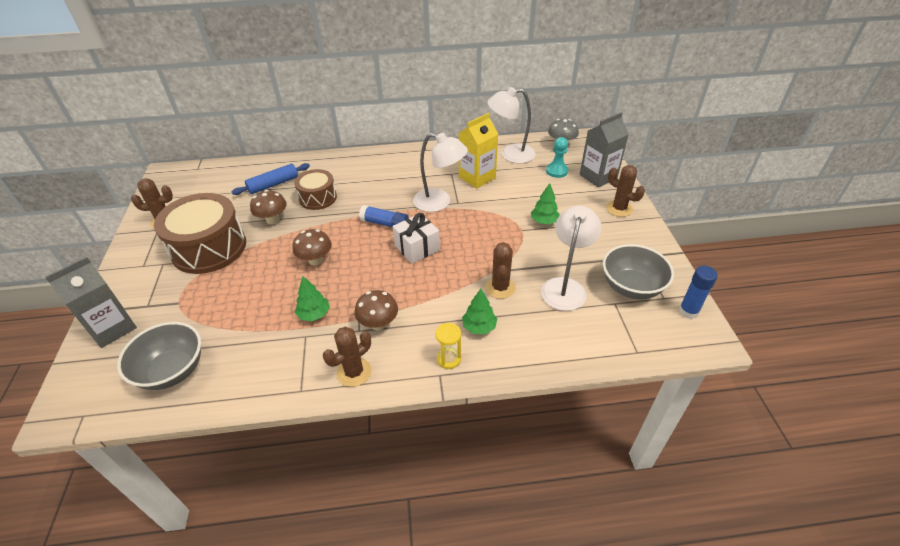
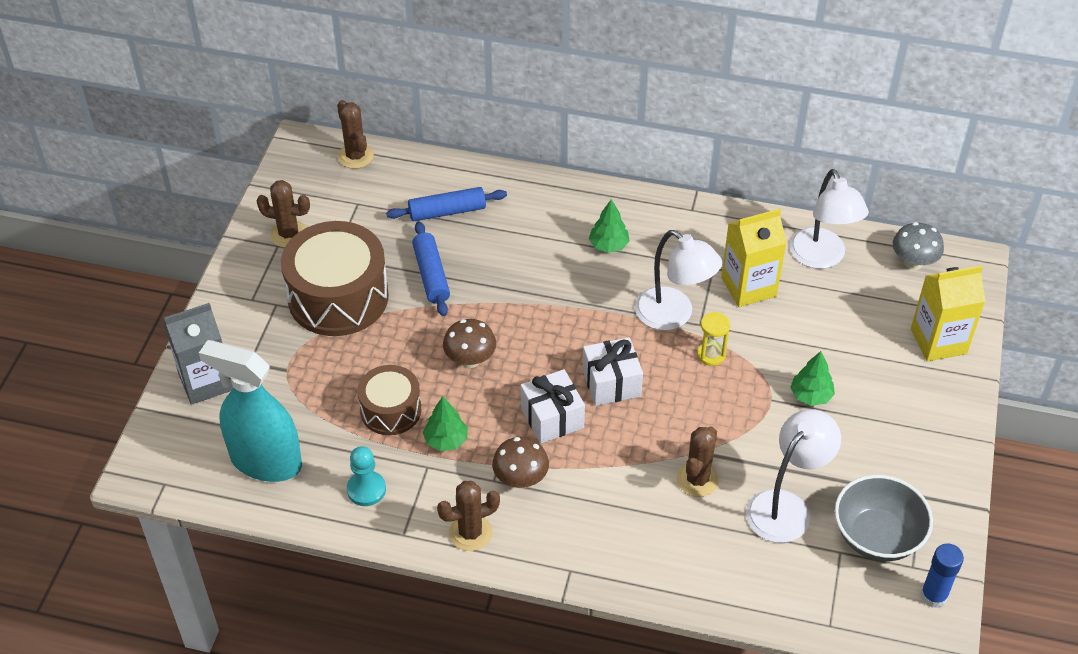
camera: 20 degrees right, 5 degrees up
grey bowl [117,322,201,390] -> turquoise spray bottle [199,340,302,482]
brown mushroom [250,190,287,224] -> blue rolling pin [412,221,450,316]
brown drum [294,169,337,210] -> brown drum moved to [357,365,421,435]
blue glue stick [359,205,409,227] -> none
yellow hourglass [435,323,461,369] -> yellow hourglass moved to [697,312,730,366]
green tree [462,289,497,334] -> green tree moved to [589,199,630,253]
white lamp [487,87,536,163] -> white lamp turned 120 degrees counterclockwise [789,169,869,269]
turquoise pawn [546,137,568,178] -> turquoise pawn moved to [347,446,386,506]
grey carton [580,112,629,187] -> yellow carton [911,265,985,361]
brown cactus [606,165,645,217] -> brown cactus moved to [337,100,374,169]
none -> white gift [520,369,585,444]

